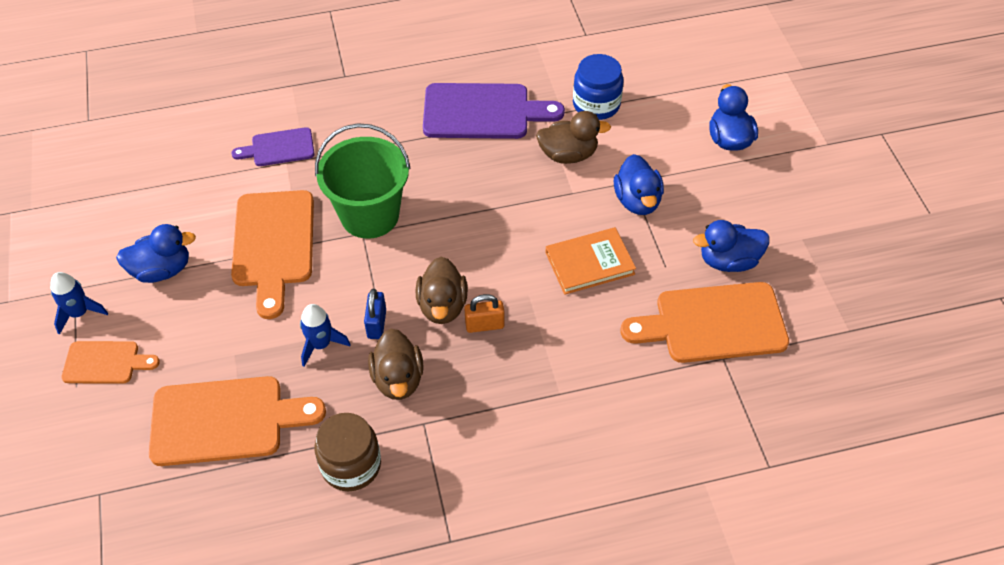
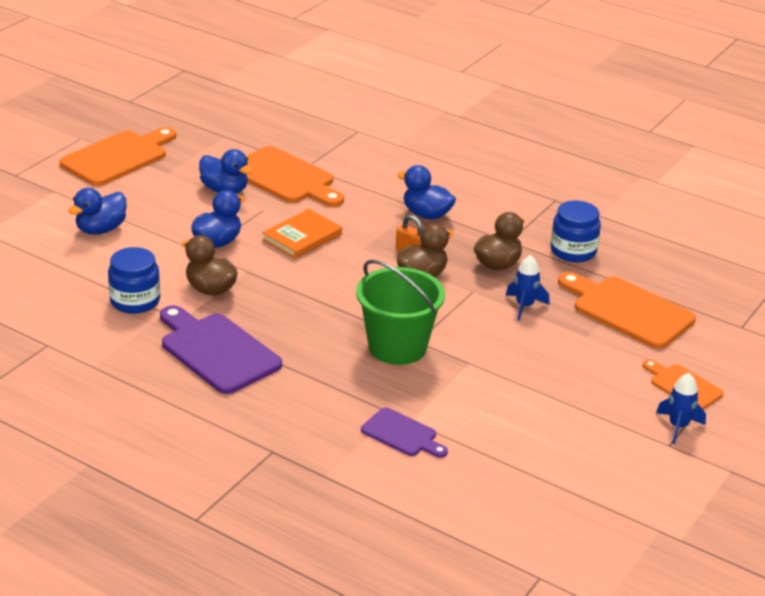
camera: 135 degrees left, 20 degrees down
blue duck [116,224,196,283] -> blue duck moved to [397,165,456,220]
orange cutting board [231,190,314,319] -> orange cutting board moved to [59,127,176,186]
brown jar [314,413,381,491] -> blue jar [551,201,601,262]
blue padlock [364,289,386,339] -> none
orange book [545,227,636,295] -> orange book turned 75 degrees counterclockwise [262,209,342,259]

